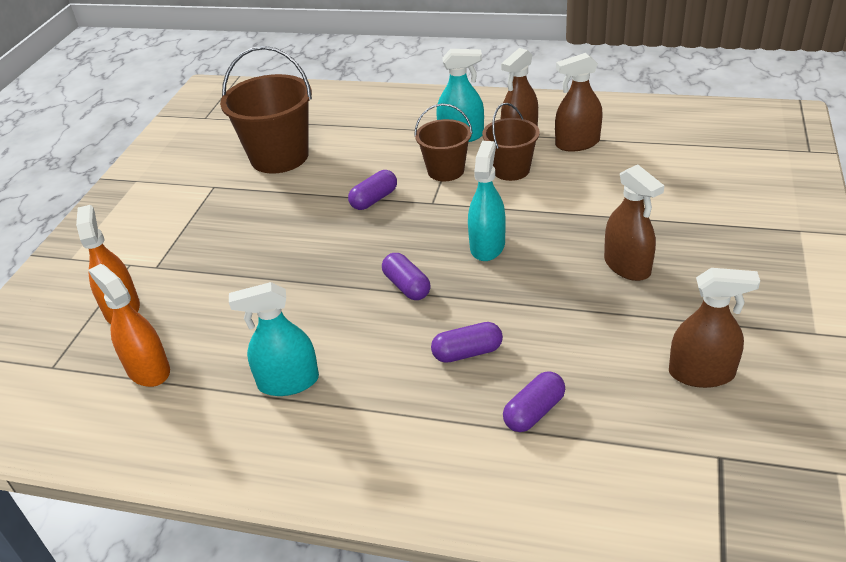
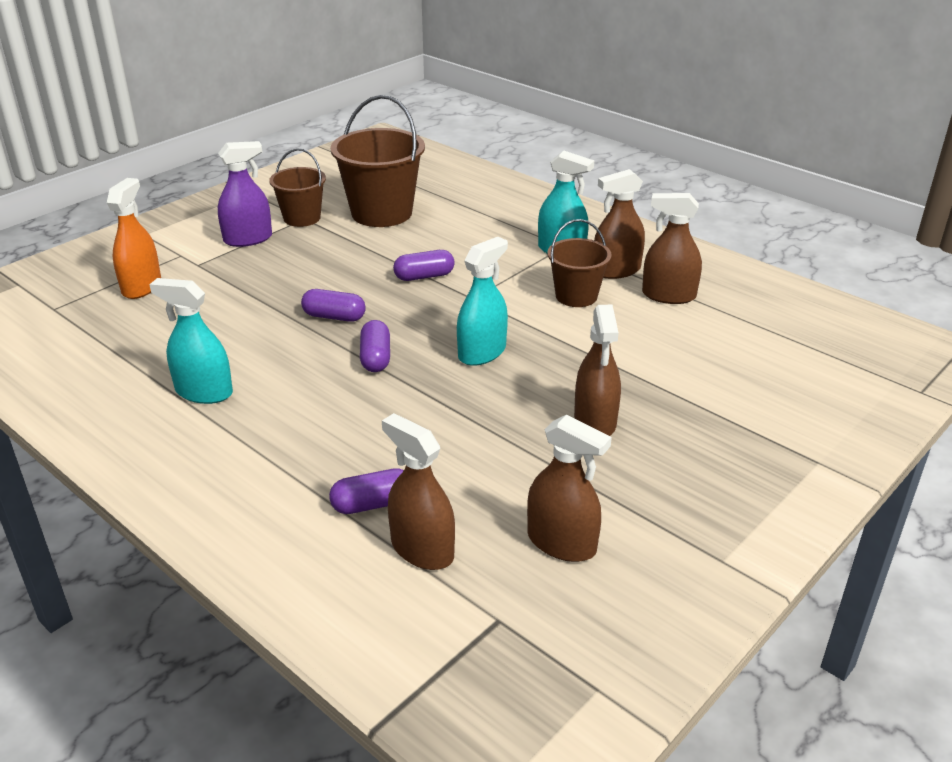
camera: 25 degrees right, 5 degrees down
orange spray bottle [89,264,170,387] -> none
brown bucket [414,104,473,181] -> brown bucket moved to [269,148,326,227]
purple capsule [431,322,503,363] -> purple capsule moved to [301,289,366,322]
none -> purple spray bottle [218,141,272,247]
none -> brown spray bottle [382,413,455,570]

